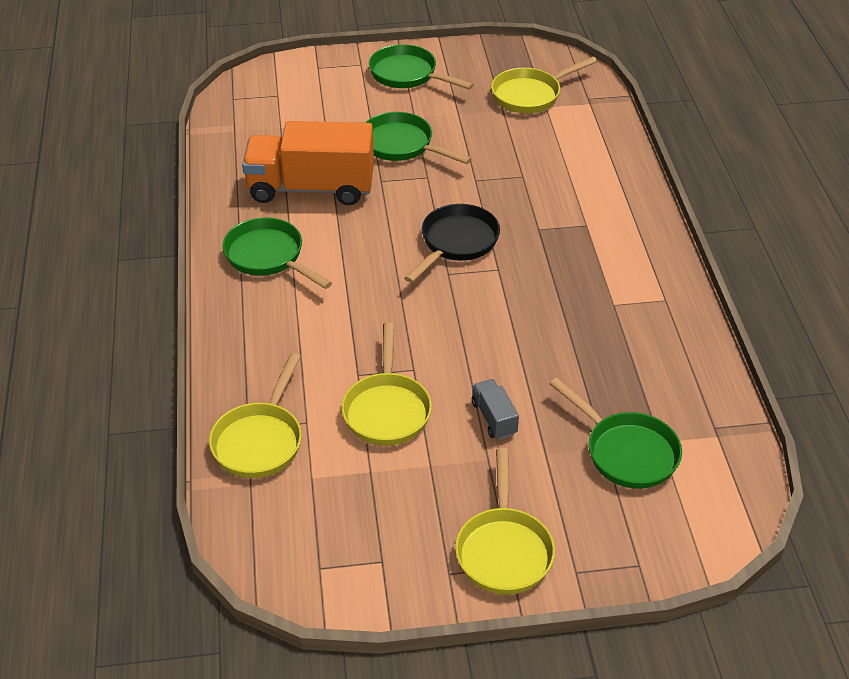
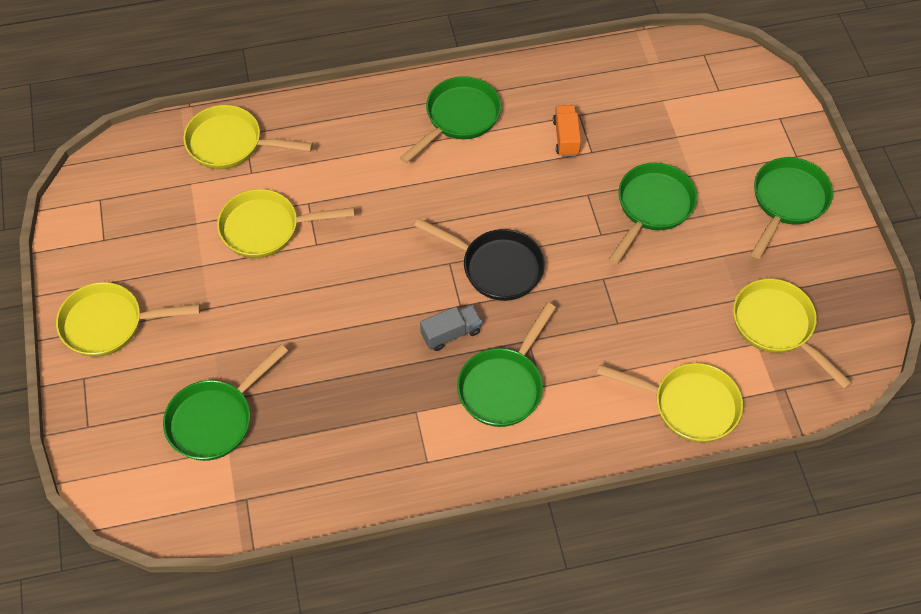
camera: 85 degrees right, 15 degrees up
orange truck [242,121,374,205] -> orange truck [553,105,581,157], size x0.42
grey truck [472,379,519,439] -> grey truck moved to [420,305,482,351]
none -> green pan [457,303,556,427]
none -> yellow pan [597,363,743,442]

